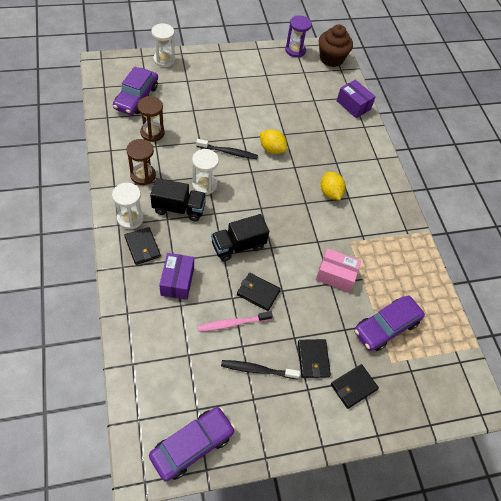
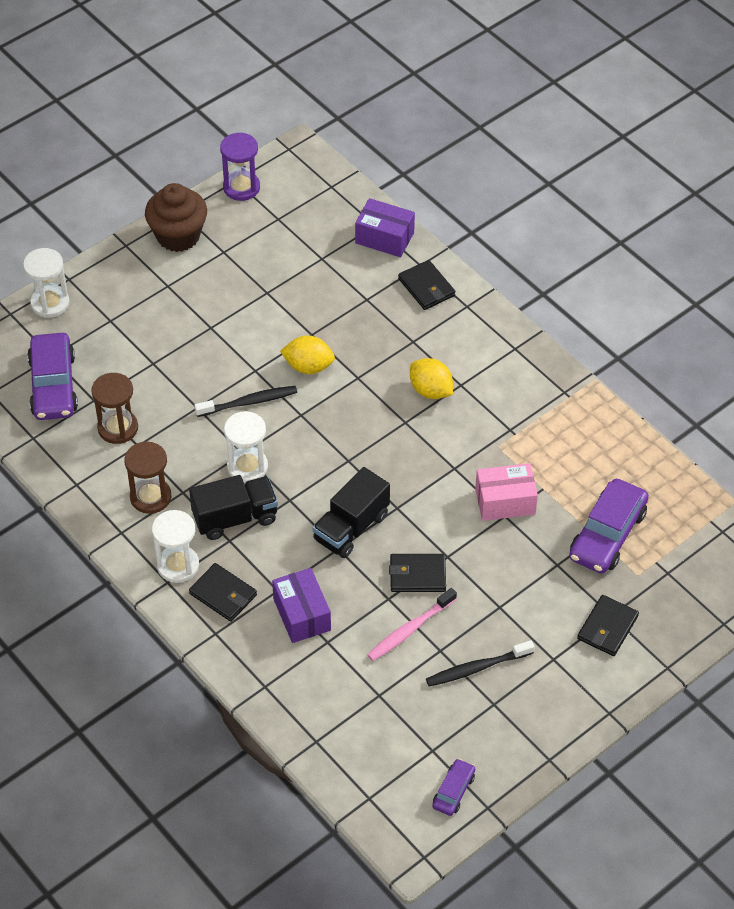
camera: 20 degrees left, 5 degrees down
purple car [149,407,235,481] -> purple car [432,759,475,816], size x0.51
black wallet [298,339,331,378] -> black wallet moved to [398,260,455,310]
brown cupcake [319,24,353,67] -> brown cupcake moved to [145,183,207,252]

